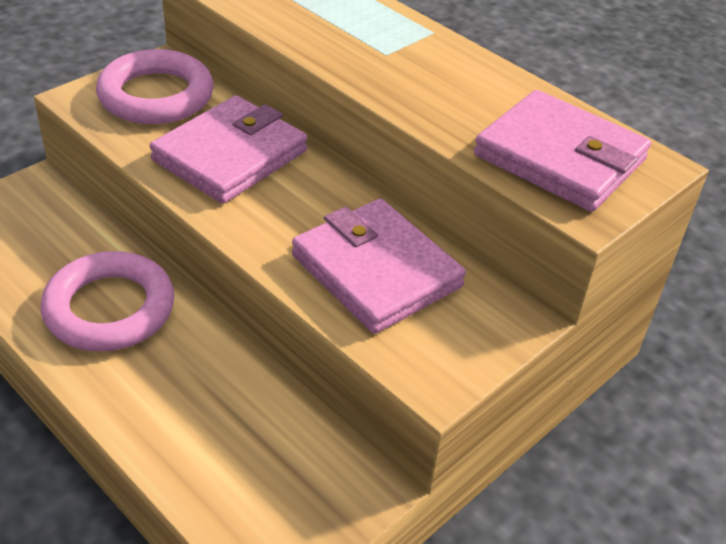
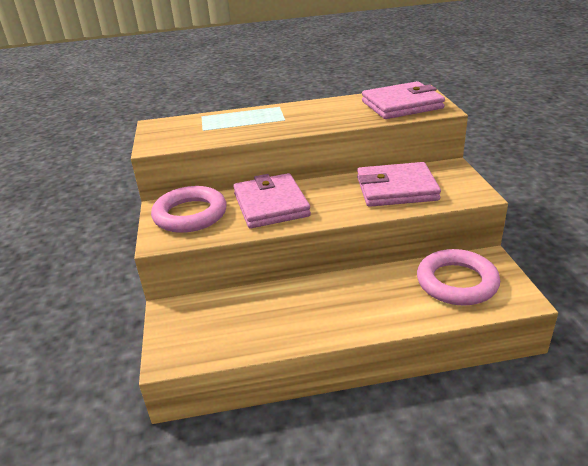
camera: 50 degrees left, 10 degrees down
pink ring [41,251,174,351] -> pink ring moved to [417,249,500,306]

